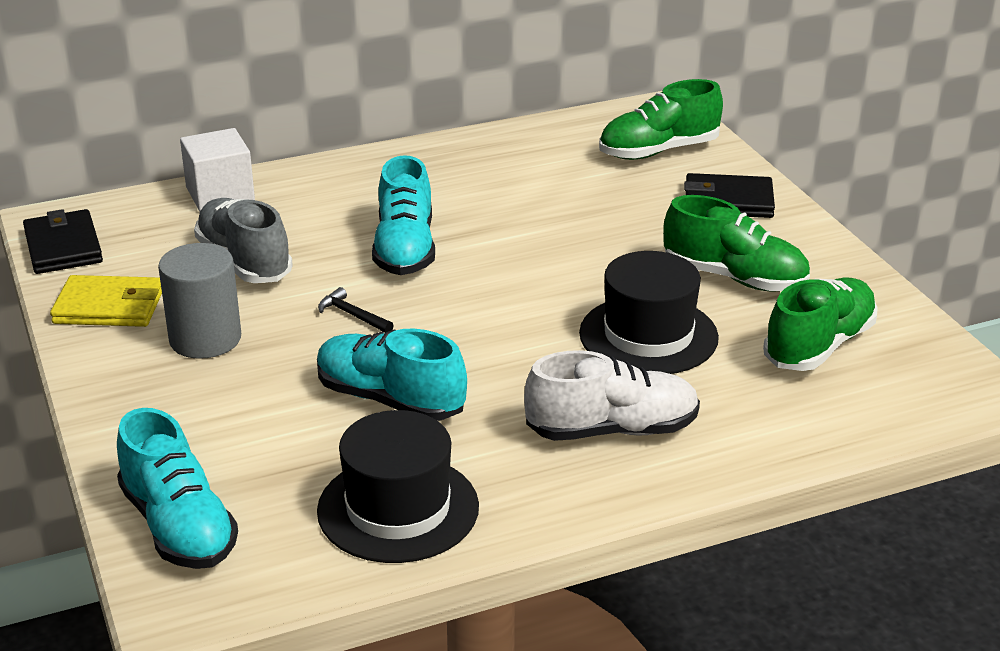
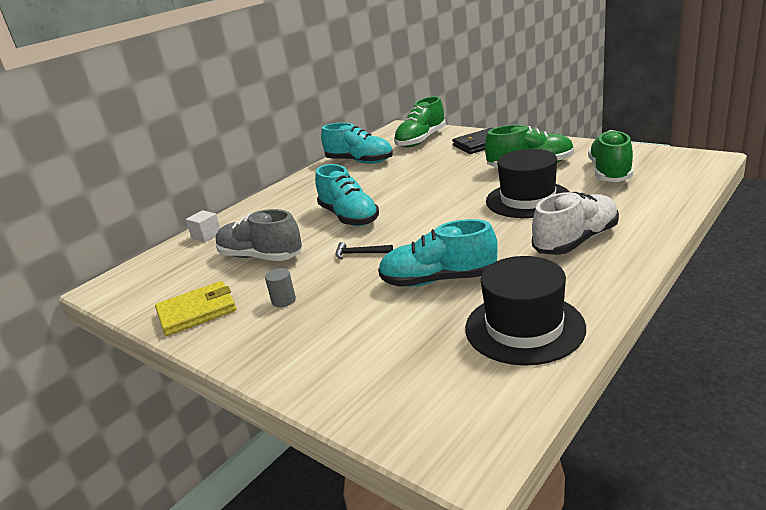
camera: 25 degrees left, 5 degrees down
black wallet [23,209,103,274] -> none
turquoise shoe [117,408,238,569] -> turquoise shoe moved to [321,123,393,164]
grey cylinder [158,243,241,359] -> grey cylinder [265,268,296,307], size x0.47
white cube [180,128,255,211] -> white cube [186,210,220,242], size x0.58

